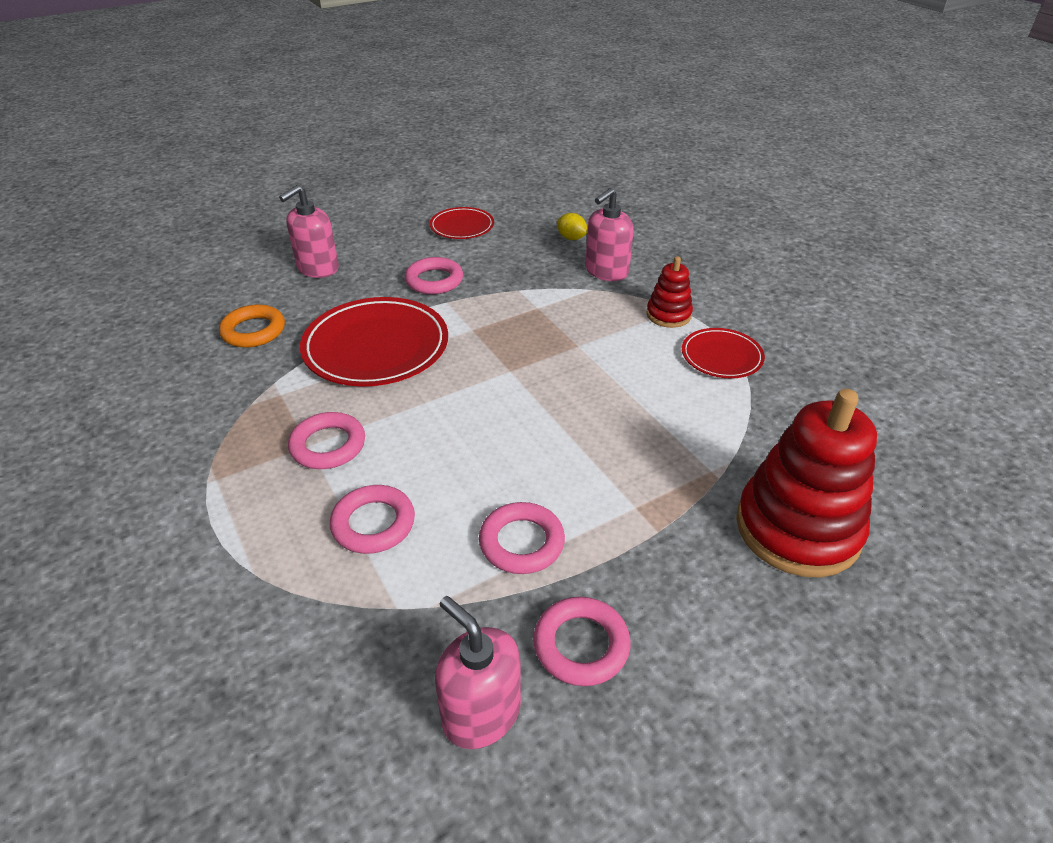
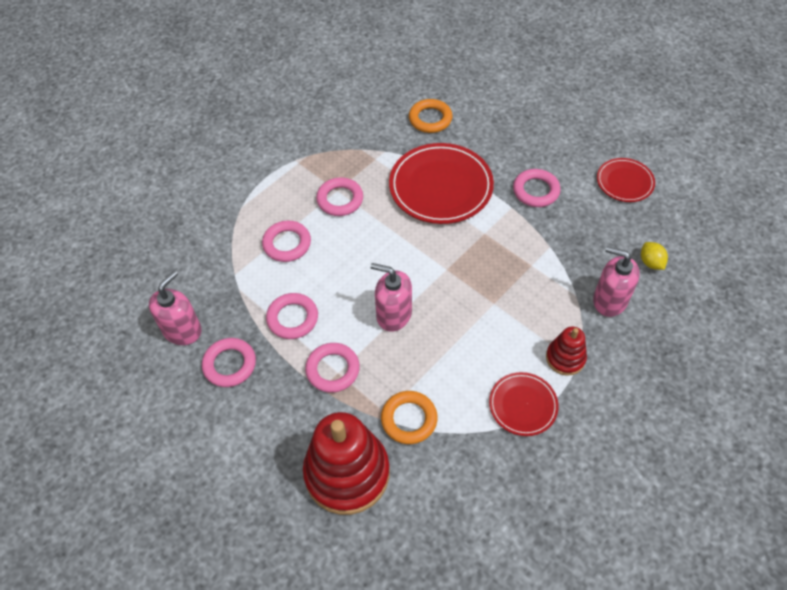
camera: 75 degrees right, 15 degrees up
pink soap dispenser [279,185,339,278] -> pink soap dispenser moved to [370,263,412,332]
yellow lemon [557,213,588,240] -> yellow lemon turned 45 degrees counterclockwise [641,242,668,270]
none -> pink ring [305,343,360,393]
none -> orange ring [381,391,438,444]

